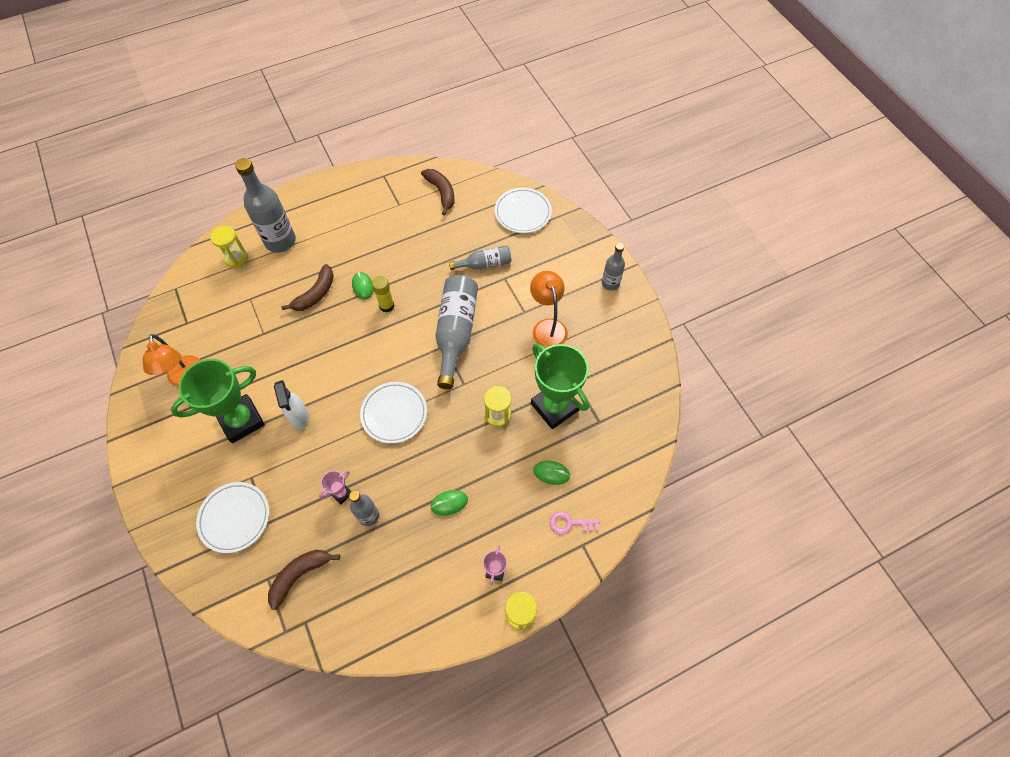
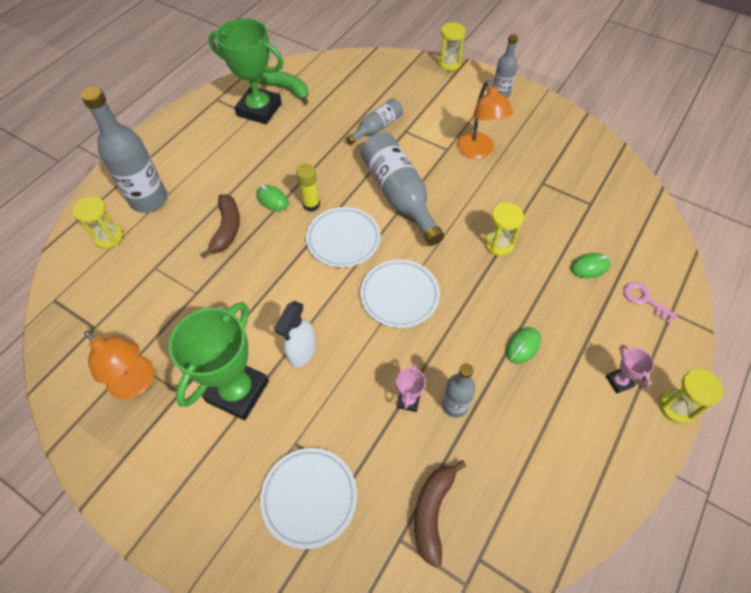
camera: 30 degrees left, 5 degrees down
white spray bottle [274,380,309,430] -> white spray bottle turned 75 degrees clockwise [274,301,316,367]
brown banana [421,169,455,216] -> green banana [256,71,309,105]
white plate [495,188,552,233] -> white plate moved to [306,207,381,268]
orange lamp [530,271,568,348] -> orange lamp turned 150 degrees counterclockwise [457,81,513,159]
green trophy [531,343,589,429] -> green trophy moved to [209,18,284,124]
pink key [550,512,599,534] -> pink key turned 75 degrees clockwise [624,282,678,324]
none -> yellow hourglass [438,22,466,71]

